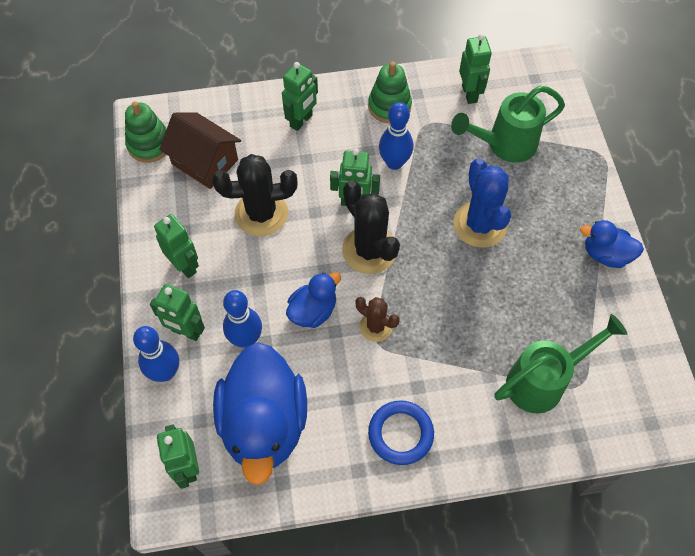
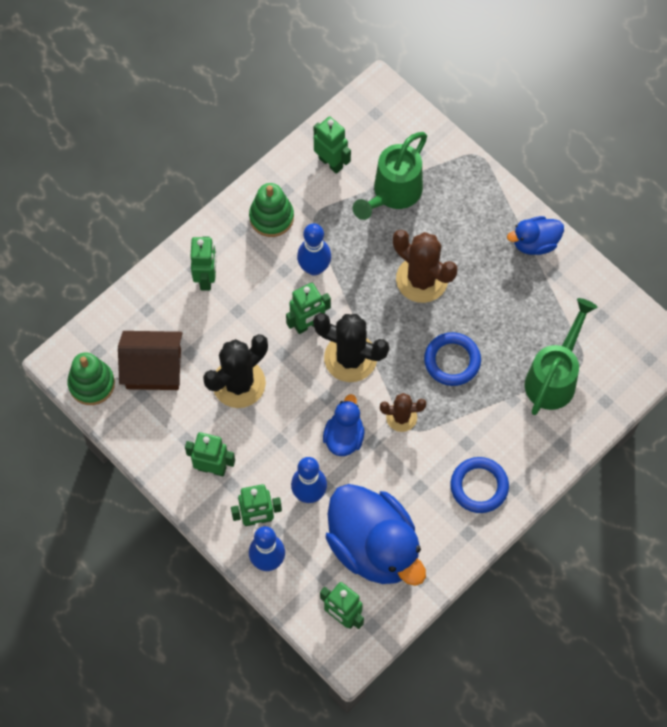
camera: 35 degrees left, 5 degrees up
blue cactus [453,158,511,248] -> brown cactus [393,230,457,303]
none -> blue ring [424,332,481,386]

